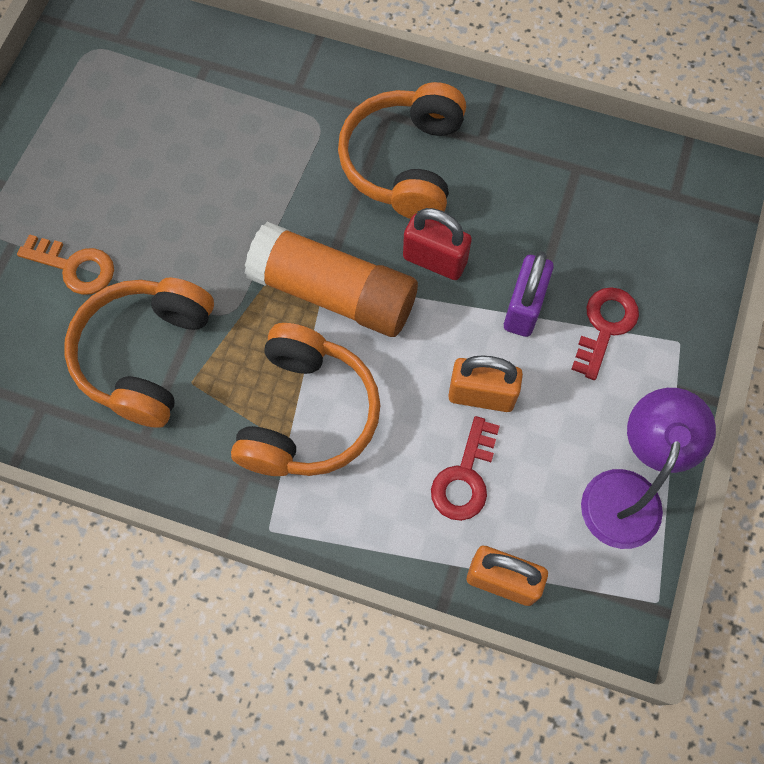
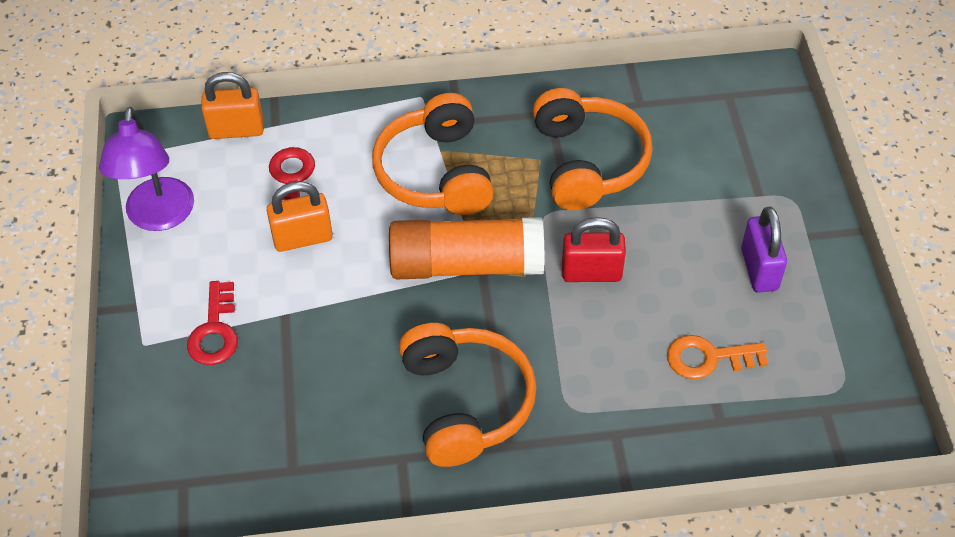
camera: 155 degrees right, 15 degrees down
orange key [17,234,114,295] -> orange key moved to [667,335,768,379]
red padlock [403,208,472,280] -> red padlock moved to [562,217,626,282]
purple padlock [504,251,554,337] -> purple padlock moved to [741,207,787,293]

